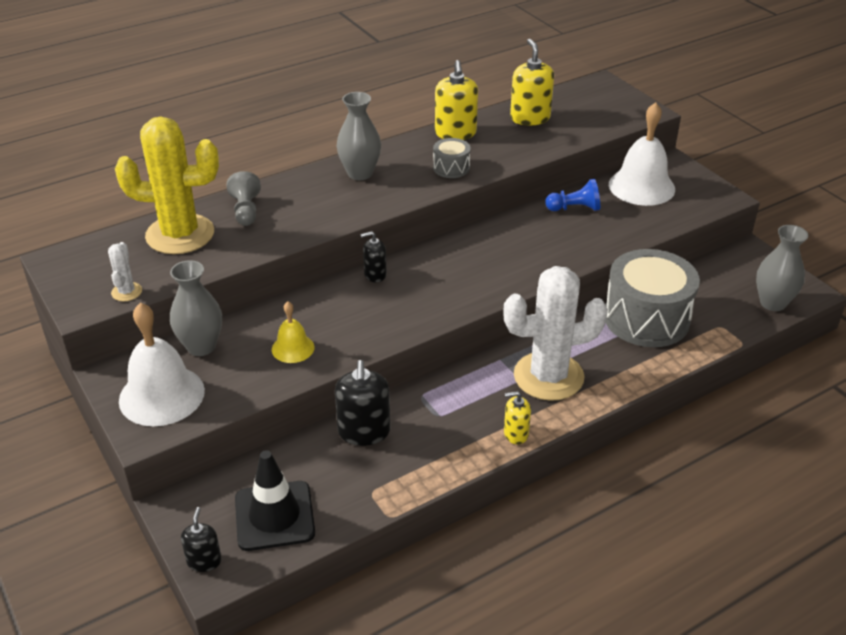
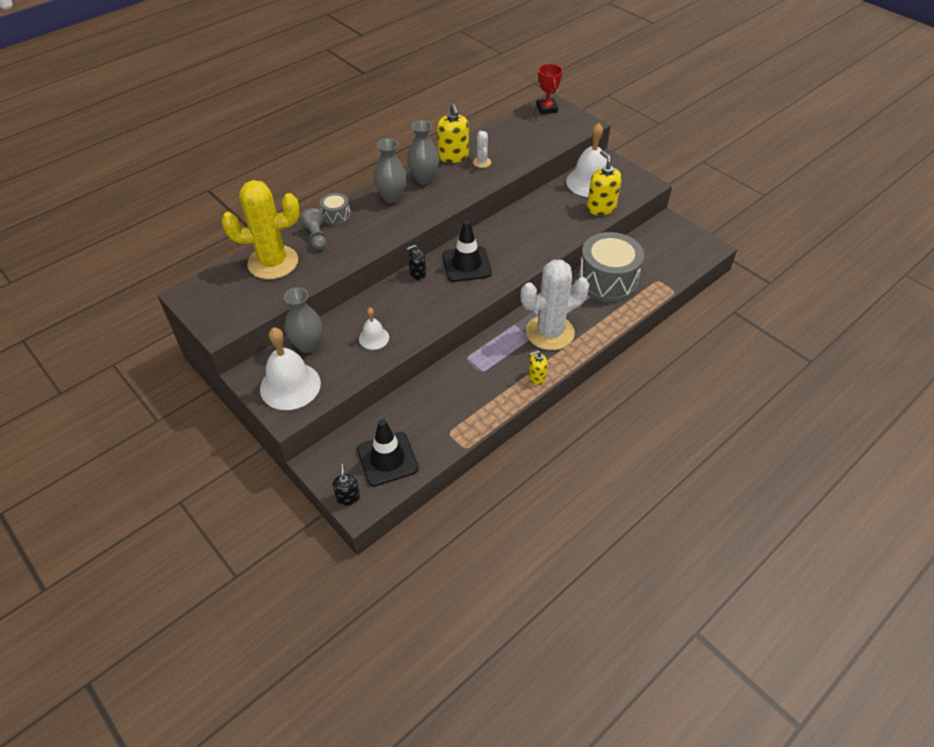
camera: 10 degrees left, 10 degrees up
white cactus [108,242,142,301] -> white cactus moved to [473,131,491,168]
yellow bell [272,302,314,363] -> white bell [359,308,389,350]
black soap dispenser [335,360,390,446] -> none
grey drum [433,138,471,178] -> grey drum moved to [320,193,350,225]
yellow soap dispenser [510,39,554,126] -> yellow soap dispenser moved to [587,150,622,215]
blue pawn [545,179,600,211] -> none
grey vase [756,225,809,311] -> grey vase moved to [407,120,439,184]
none -> black traffic cone [442,220,492,282]
none -> red trophy [537,64,563,115]

